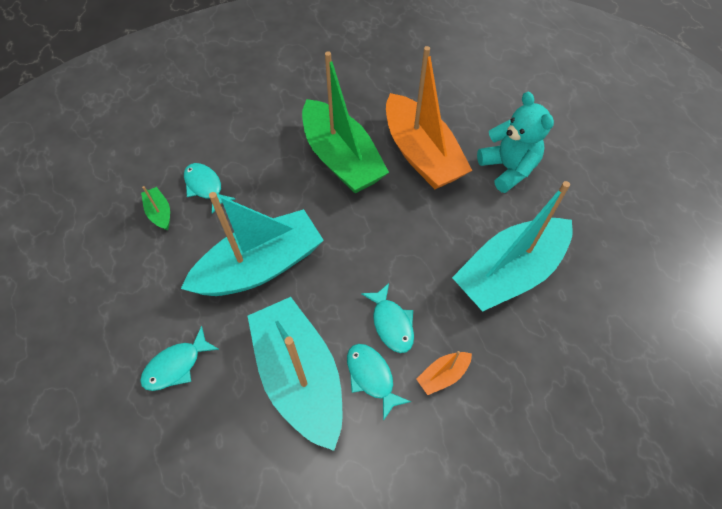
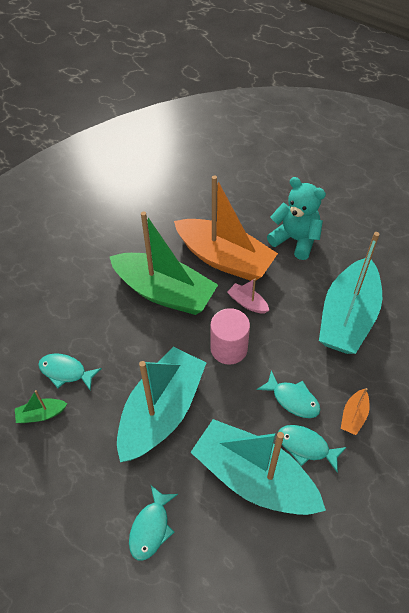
camera: 30 degrees left, 5 degrees down
green boat [141,186,170,231] -> green boat turned 45 degrees counterclockwise [15,390,68,423]
none -> pink cylinder [210,308,250,365]
none -> pink boat [227,278,269,313]

